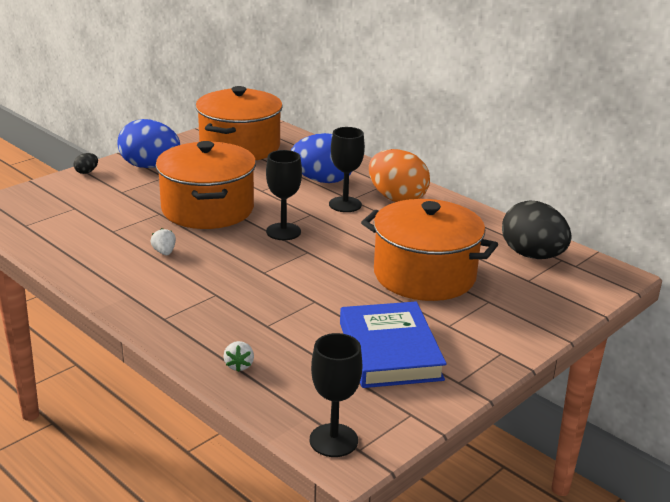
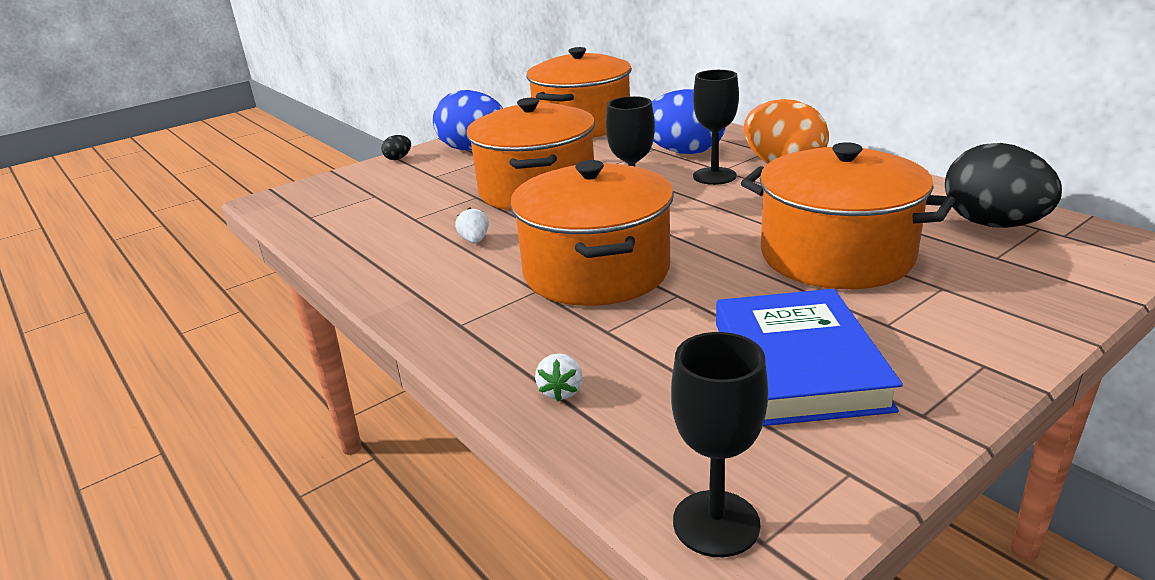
camera: 10 degrees right, 0 degrees up
none -> orange pot [510,160,674,306]

